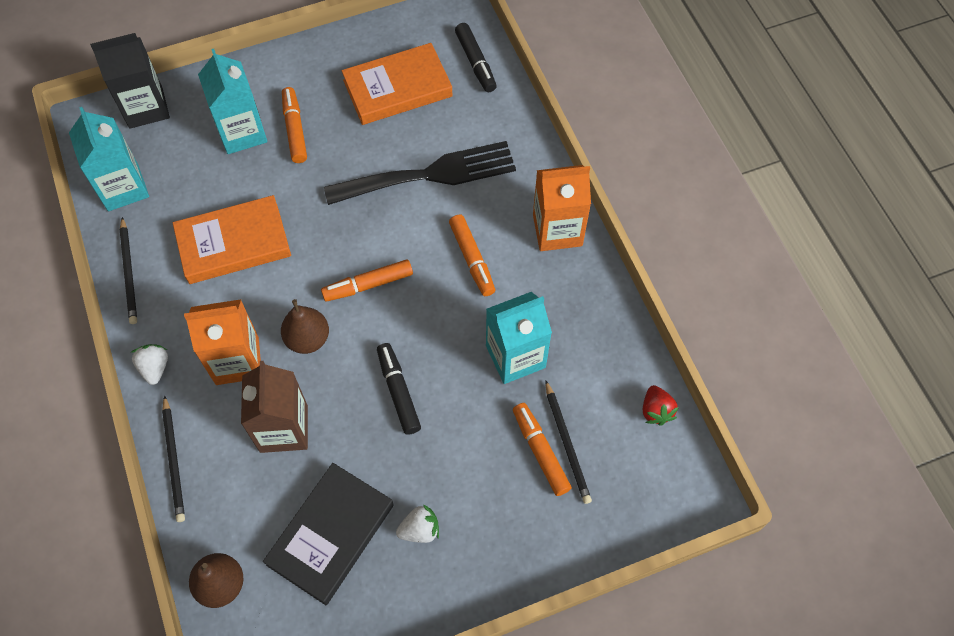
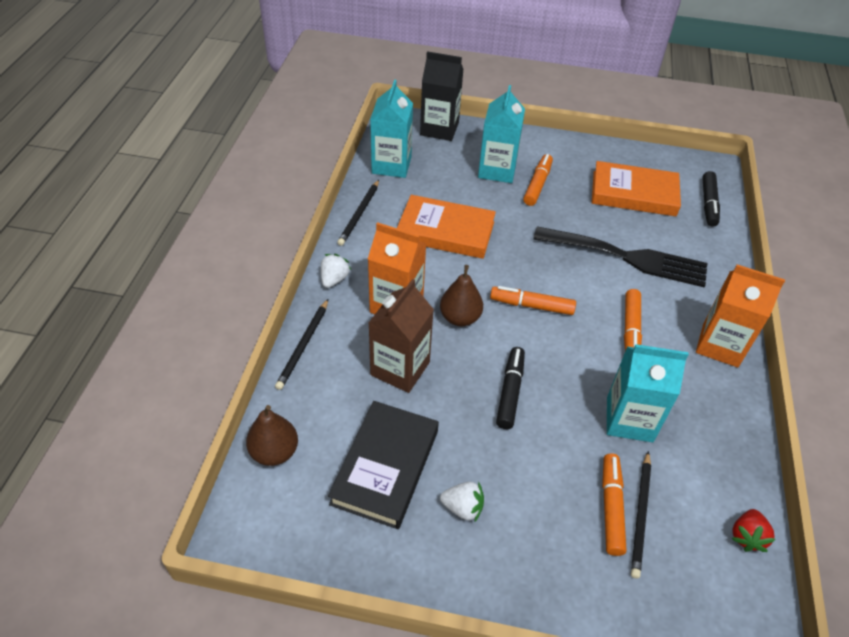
camera: 30 degrees right, 15 degrees down
black book [263,463,394,605] -> black book turned 45 degrees counterclockwise [328,401,439,529]

